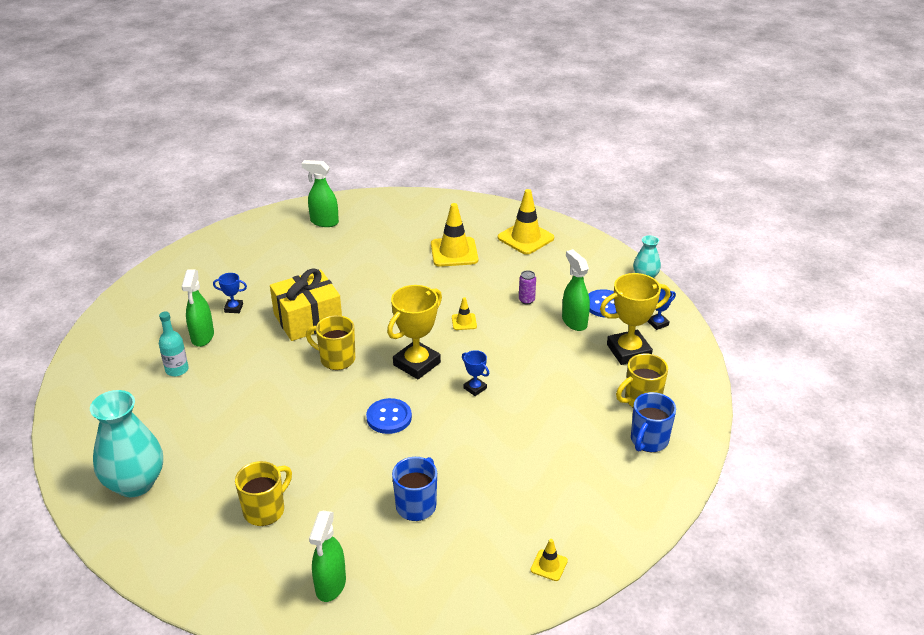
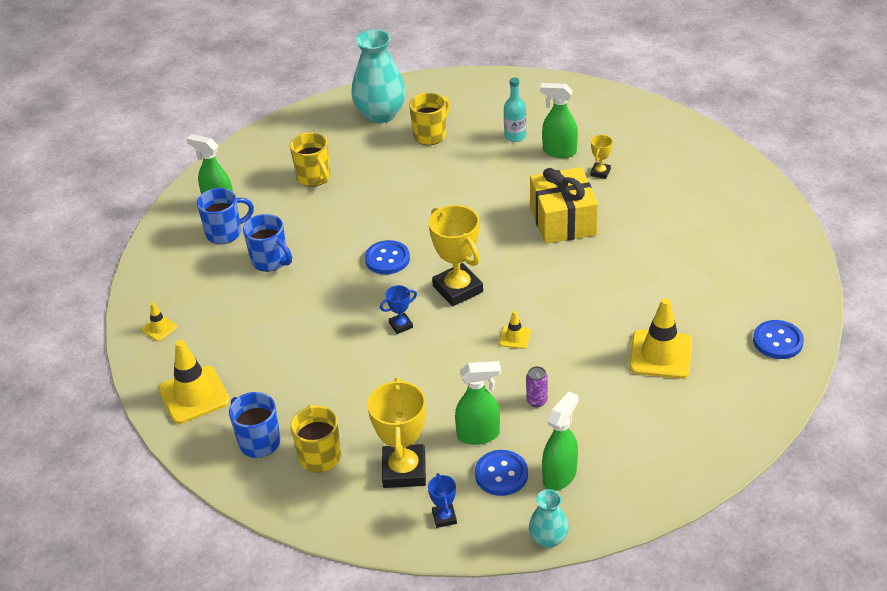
camera: 110 degrees right, 5 degrees up
blue trophy [213,273,247,313] -> yellow trophy [590,135,613,179]
green spray bottle [301,160,339,227] -> green spray bottle moved to [542,391,579,491]
yellow mug [306,315,355,370] -> yellow mug moved to [409,93,450,145]
yellow traffic cone [498,189,554,255] -> yellow traffic cone moved to [158,340,230,424]
none -> blue mug [197,188,254,244]
none -> blue button [753,320,804,359]

